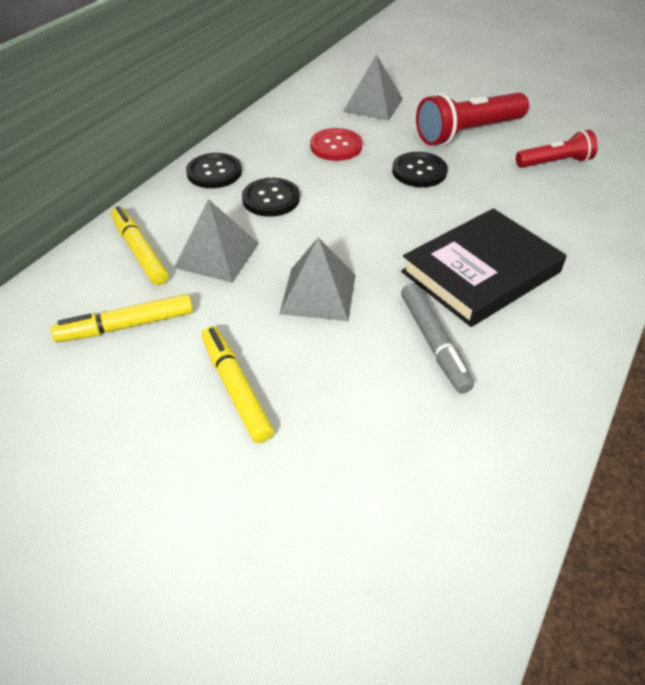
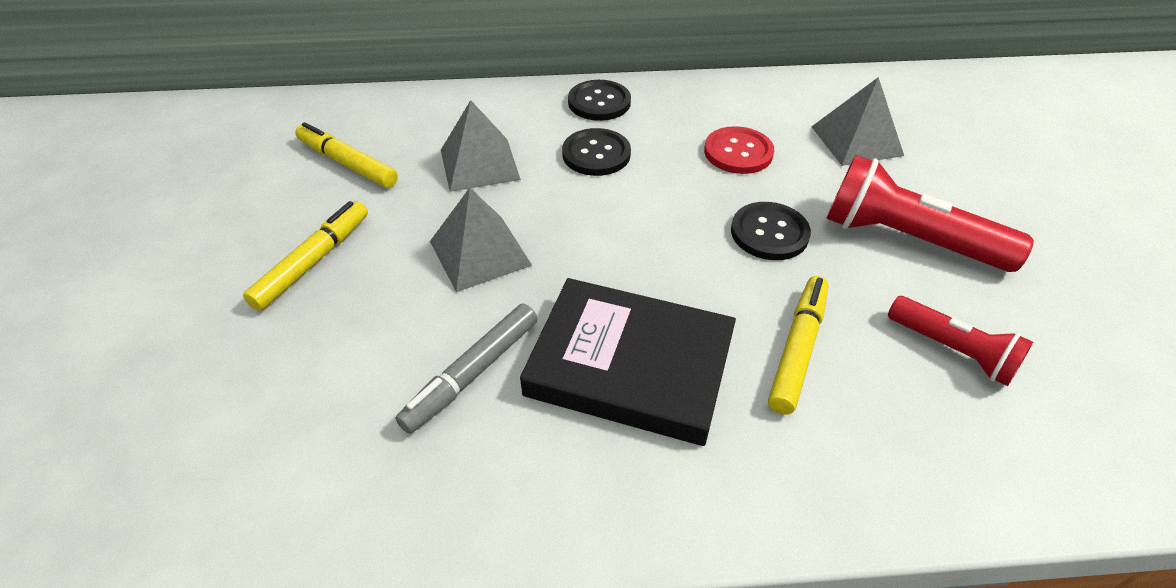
camera: 55 degrees right, 0 degrees up
yellow marker [111,206,169,285] -> yellow marker moved to [768,276,829,415]

